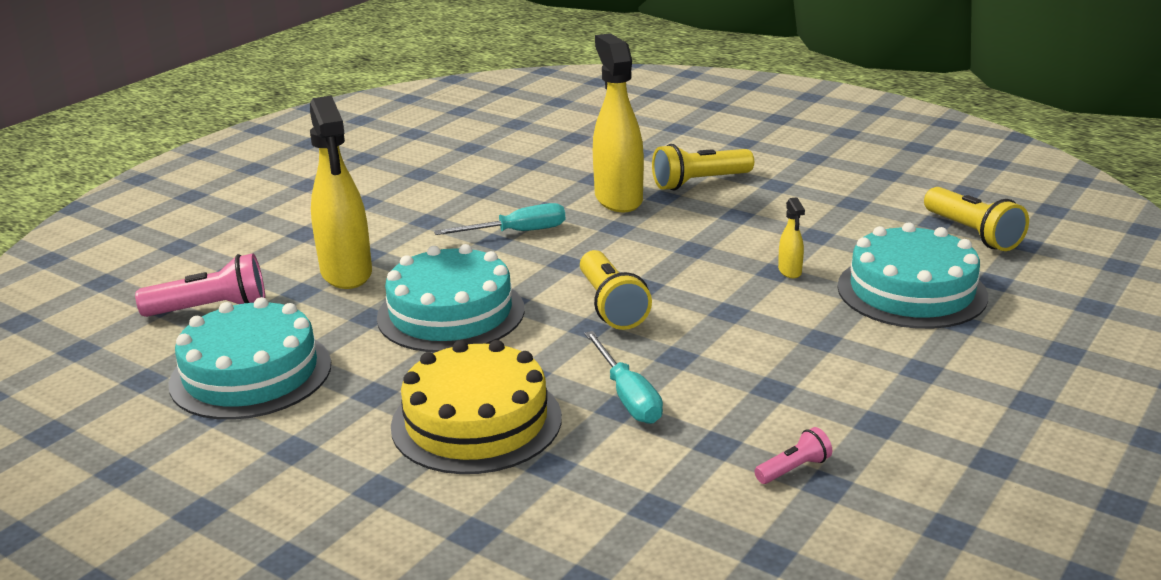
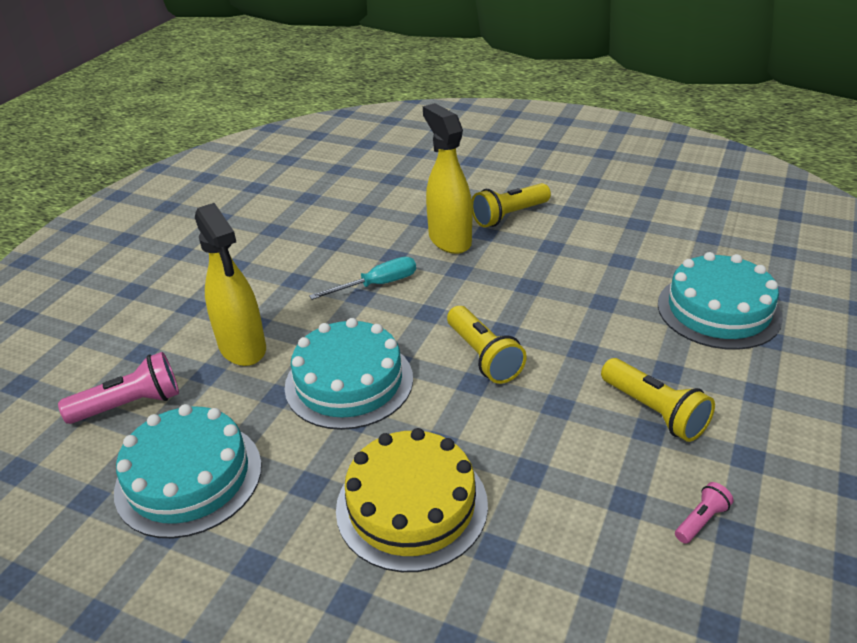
camera: 10 degrees left, 10 degrees up
turquoise screwdriver [584,331,663,424] -> none
yellow spray bottle [778,197,805,278] -> none
yellow flashlight [924,187,1029,251] -> yellow flashlight moved to [601,358,715,442]

